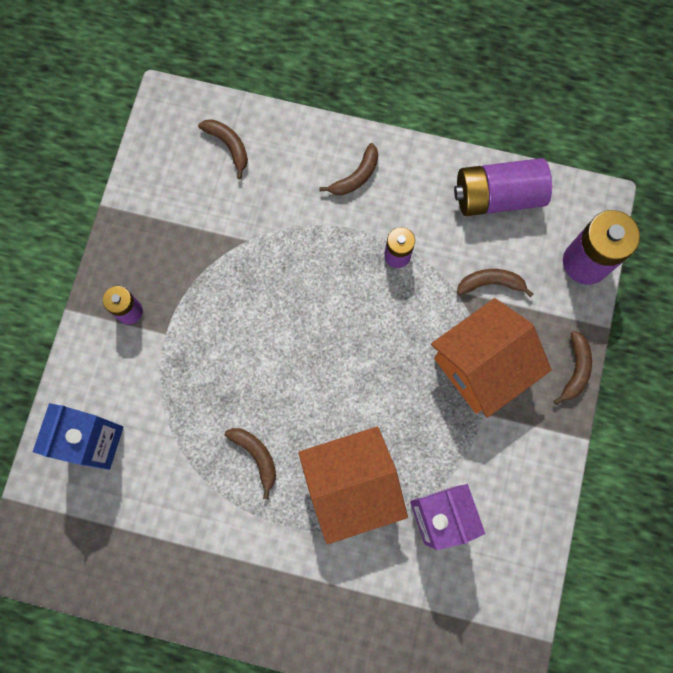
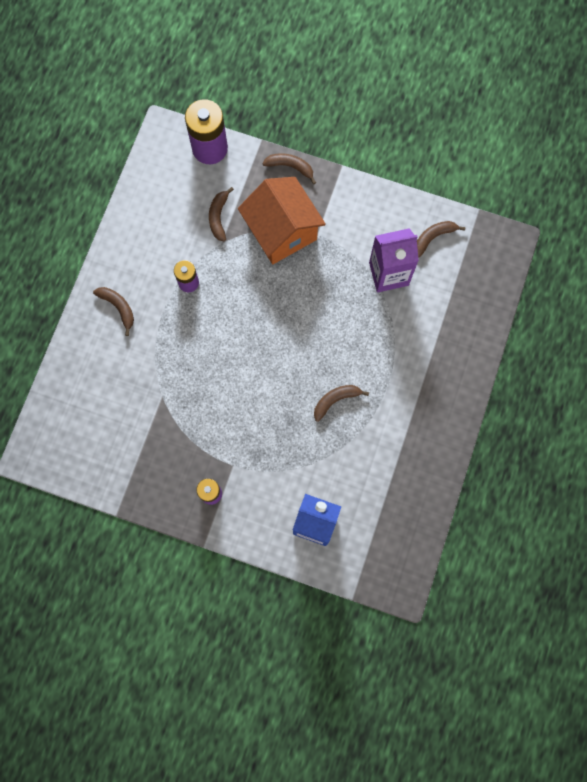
camera: 85 degrees left, 0 degrees up
brown banana [198,119,248,179] -> brown banana moved to [417,221,466,258]
orange house [298,427,408,544] -> none
purple battery [454,158,552,216] -> none

